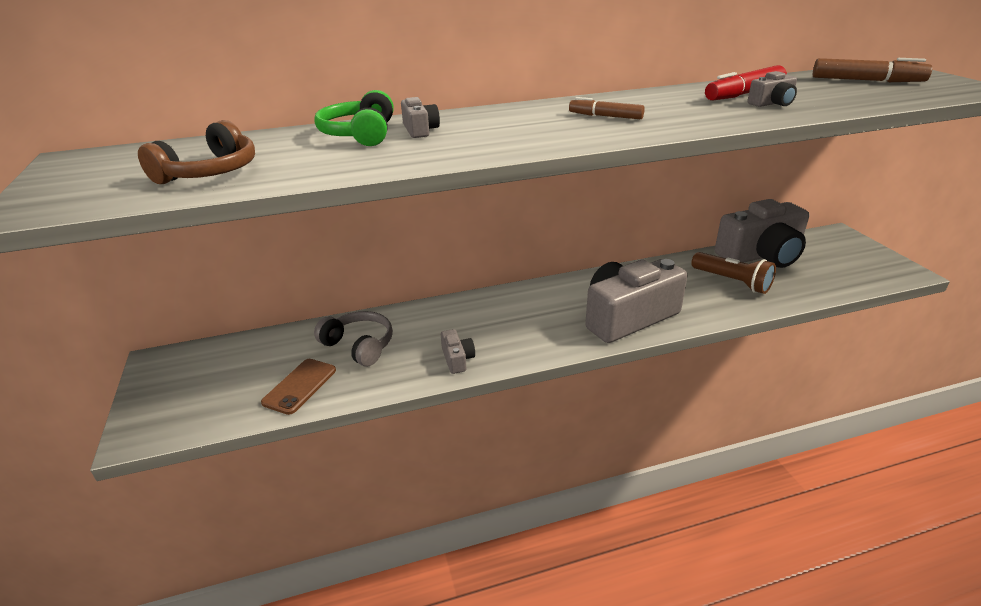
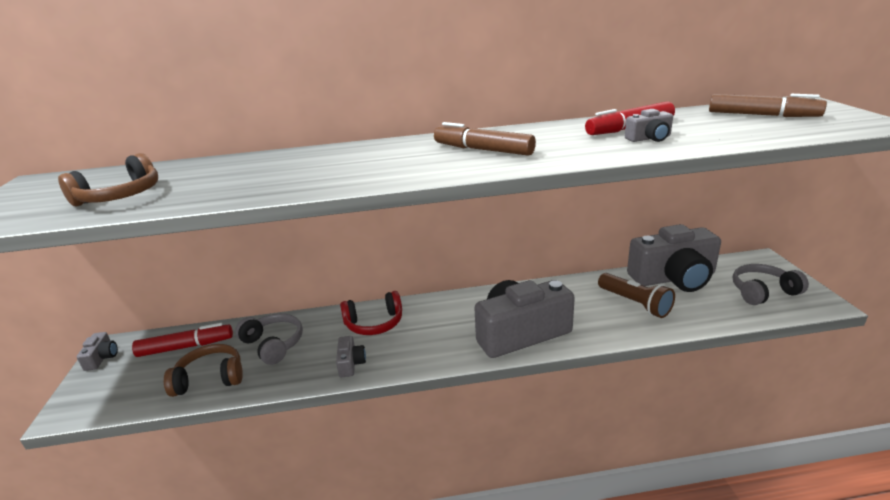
camera: 10 degrees right, 5 degrees down
brown phone [261,359,336,415] -> brown headphones [164,344,243,397]
green headphones [314,90,394,146] -> none
grey camera [401,97,440,138] -> grey camera moved to [77,332,118,371]
brown marker [569,97,645,119] -> brown marker [434,122,536,156], size x1.58
none -> red marker [132,323,233,357]
none -> red headphones [340,291,402,335]
none -> grey headphones [733,264,809,305]

